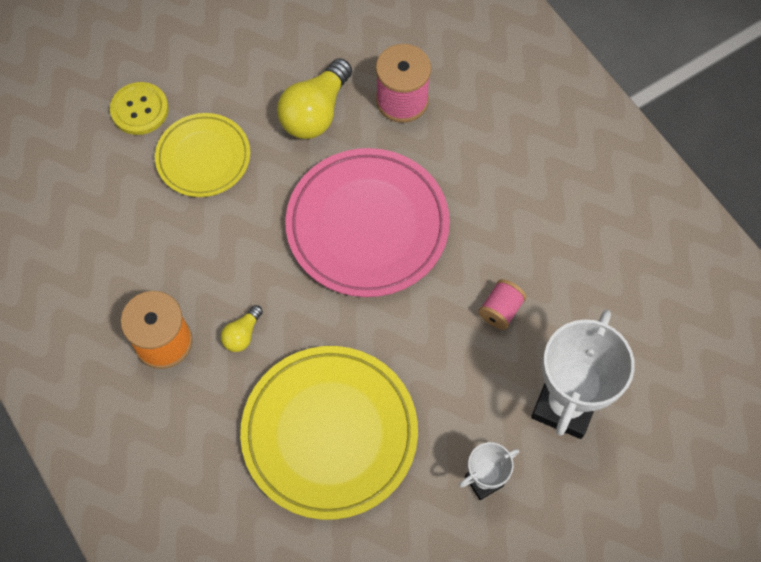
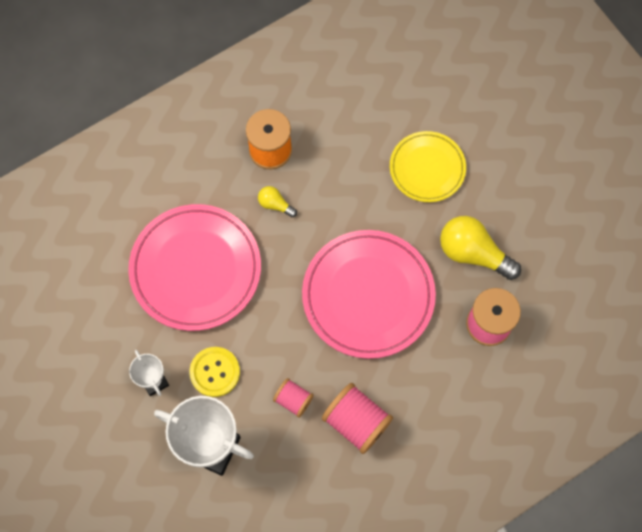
camera: 90 degrees right, 5 degrees up
yellow button [110,82,169,135] -> yellow button moved to [189,347,240,397]
yellow plate [240,346,418,520] -> pink plate [128,204,261,331]
none -> pink spool [322,383,393,454]

